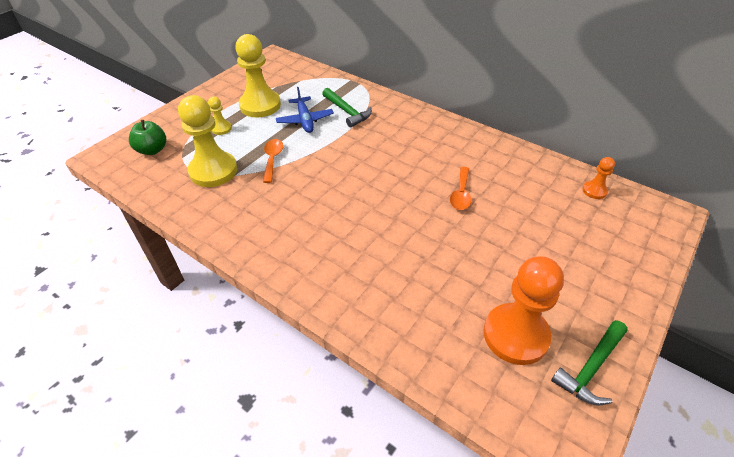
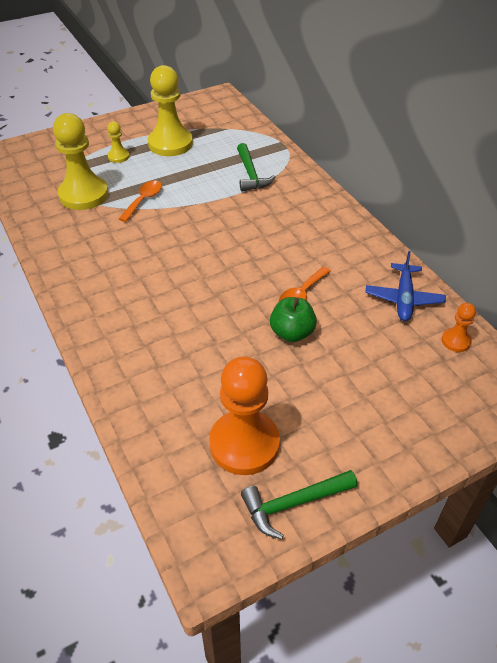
camera: 25 degrees right, 0 degrees up
green apple [129,120,166,155] -> green apple moved to [270,297,317,342]
blue plane [276,87,334,133] -> blue plane moved to [365,251,446,321]

